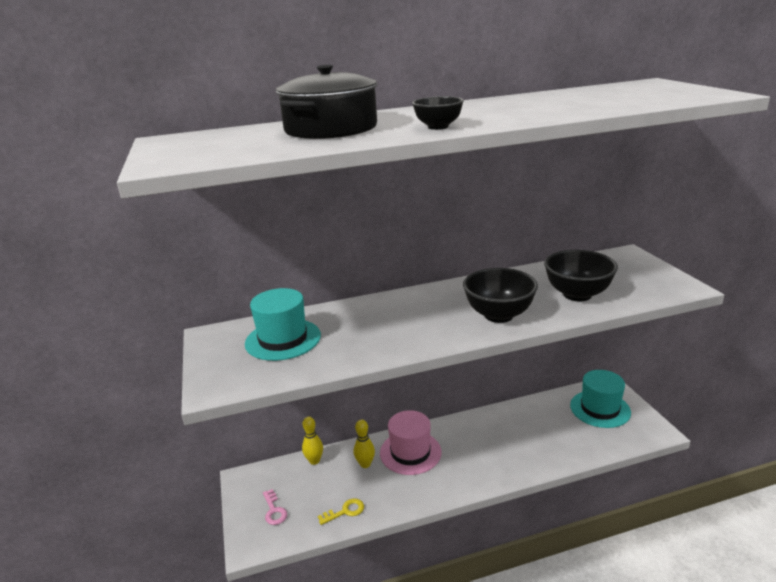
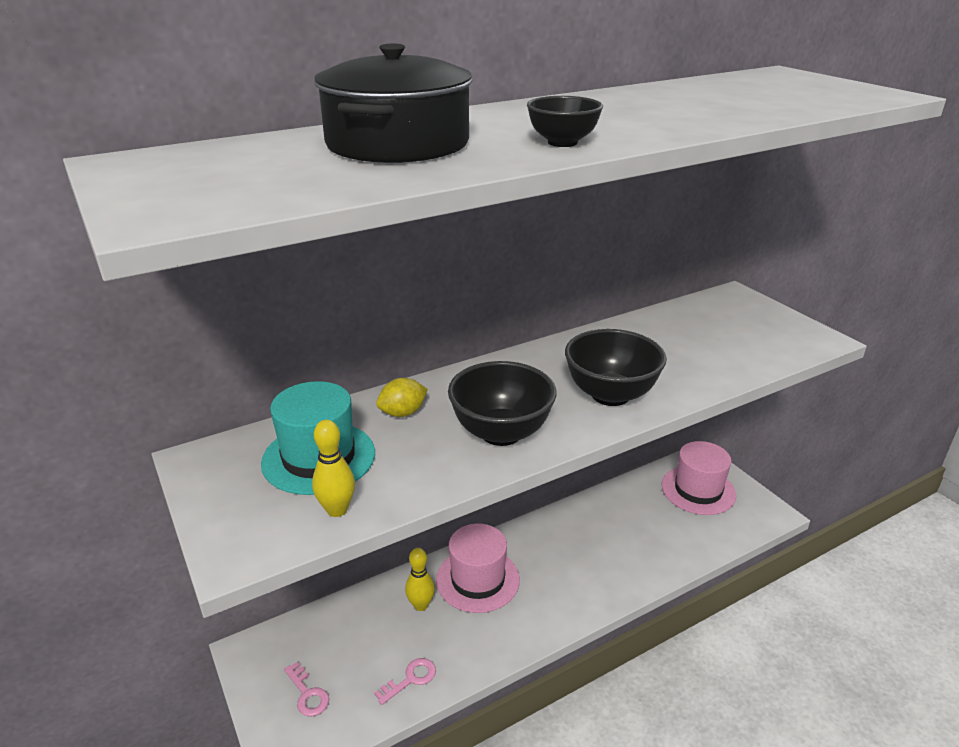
camera: 15 degrees left, 5 degrees up
yellow bowling pin [302,417,323,465] -> yellow bowling pin moved to [312,420,355,517]
yellow key [318,498,364,525] -> pink key [374,658,436,705]
black bowl [544,250,618,301] -> black bowl moved to [448,361,557,446]
turquoise hat [570,370,631,428] -> pink hat [661,441,736,515]
none -> yellow lemon [376,378,428,417]

